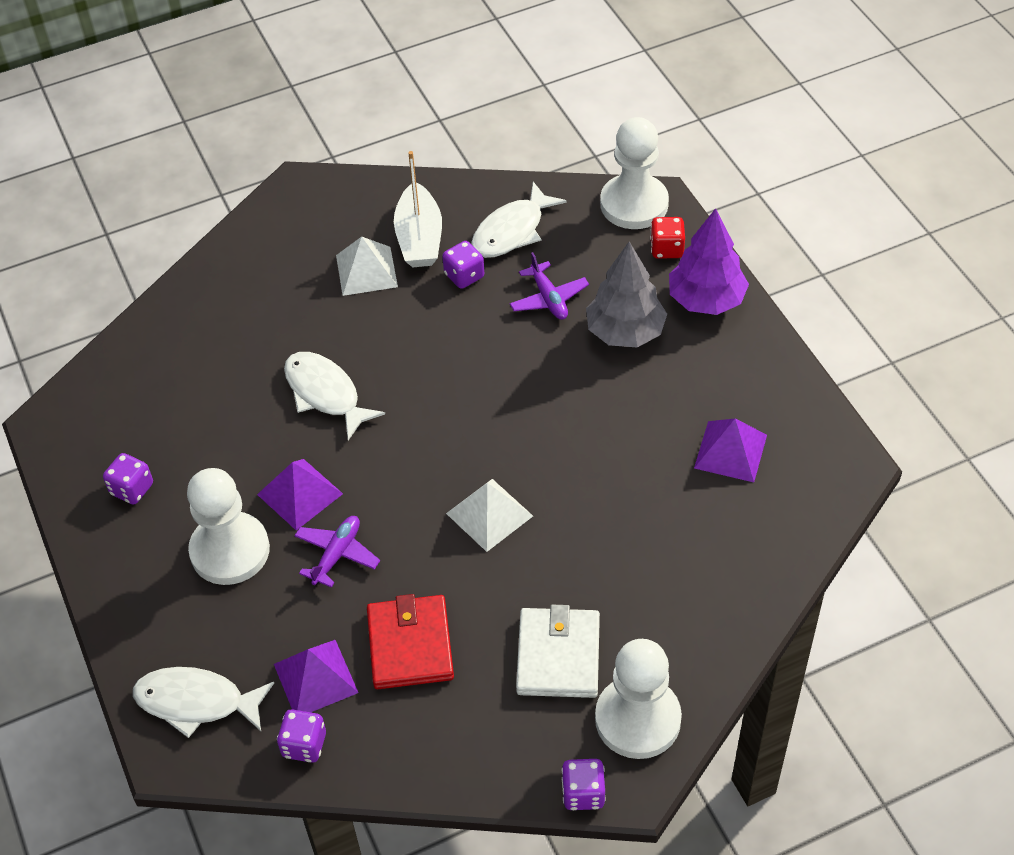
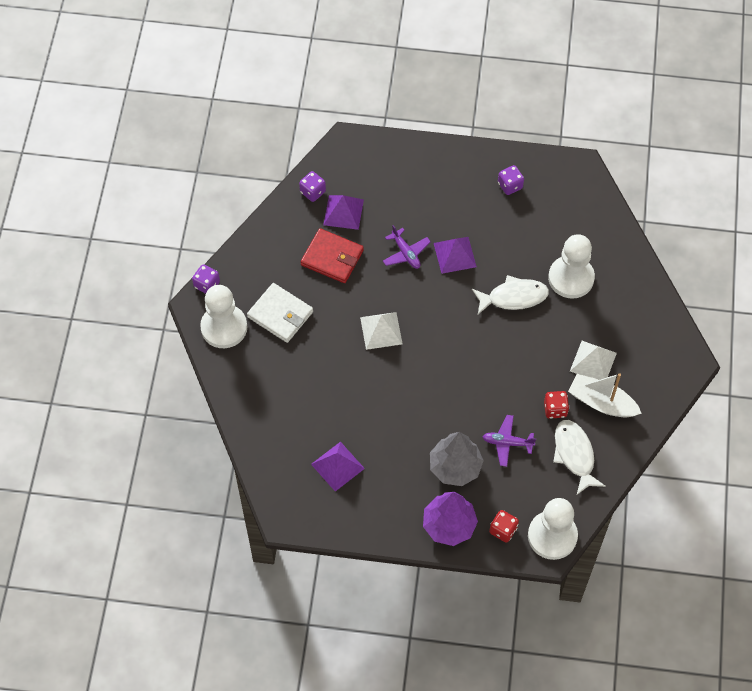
camera: 120 degrees right, 10 degrees up
white fish [133,667,274,738] -> none
white pawn [187,468,270,585] -> white pawn moved to [548,234,595,299]
purple dice [442,241,484,289] -> red dice [544,391,569,419]

